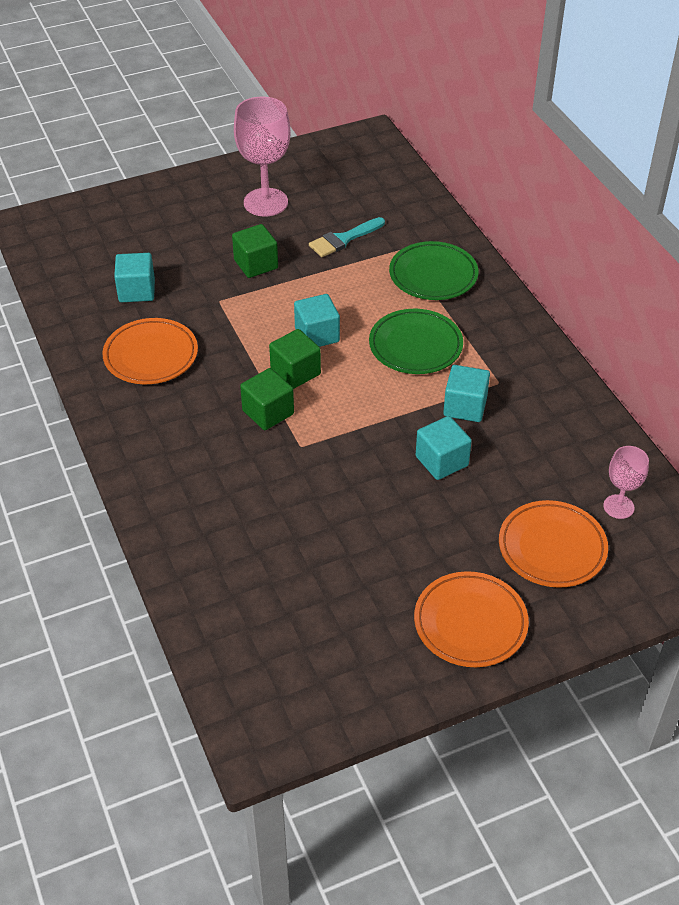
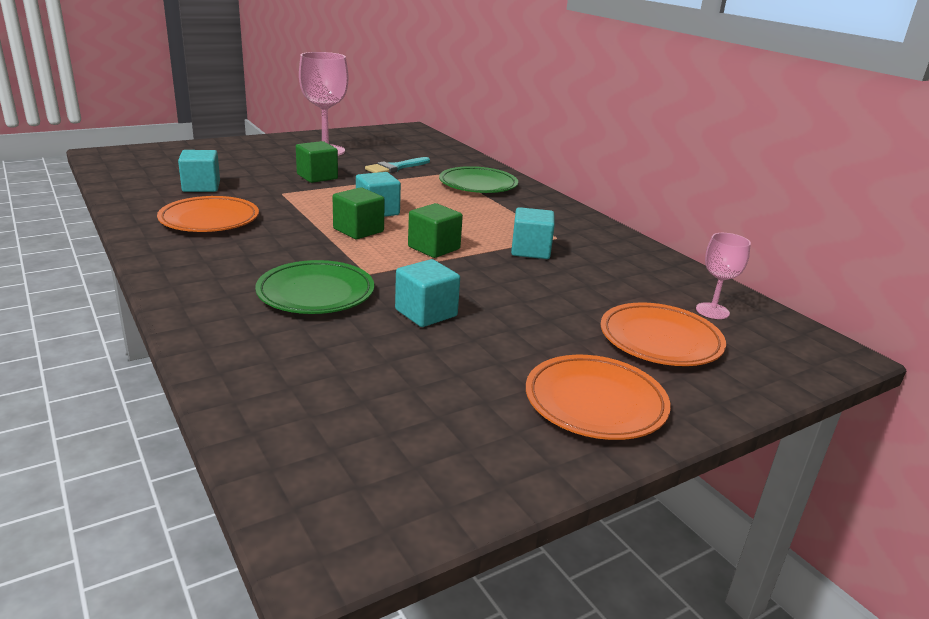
camera: 10 degrees left, 20 degrees down
green cube [240,368,294,430] -> green cube moved to [408,203,463,258]
green plate [369,309,463,374] -> green plate moved to [255,260,374,314]
turquoise cube [416,416,472,480] -> turquoise cube moved to [395,259,460,327]

